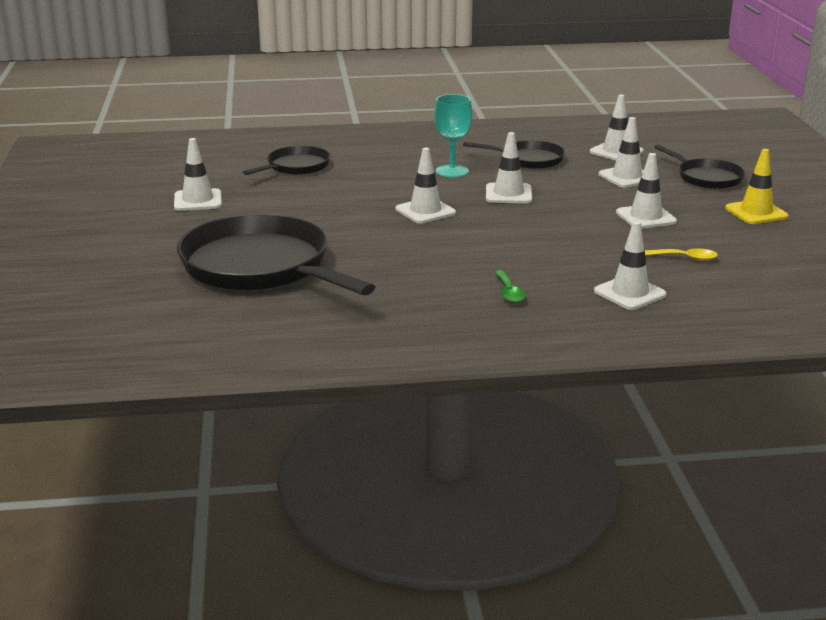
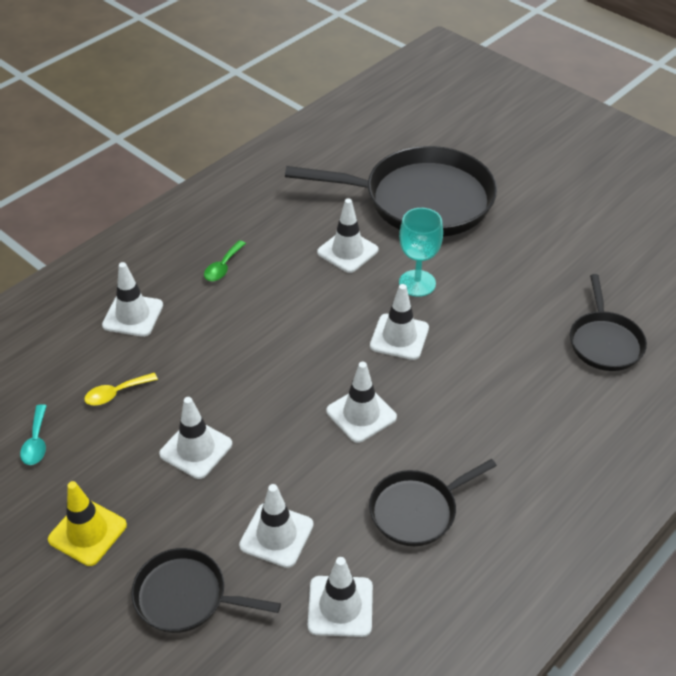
camera: 140 degrees right, 20 degrees up
white traffic cone [174,138,222,211] -> white traffic cone moved to [317,198,378,273]
turquoise goblet [434,94,472,177] -> turquoise goblet moved to [399,208,443,297]
green spoon [494,270,526,303] -> green spoon turned 105 degrees counterclockwise [204,240,246,281]
none -> turquoise spoon [20,404,47,465]

